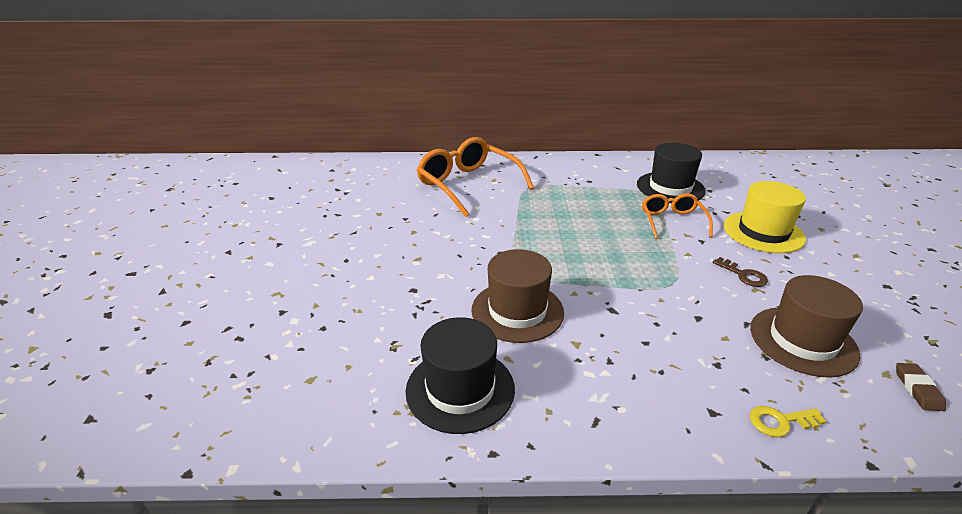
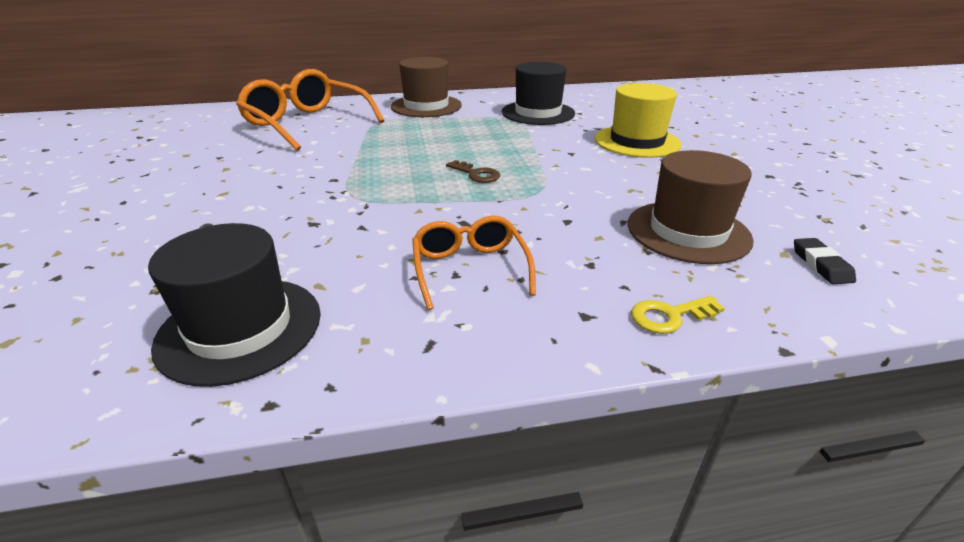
camera: 10 degrees left, 0 degrees up
brown hat [471,249,564,343] -> brown hat moved to [391,57,462,117]
orange glasses [642,193,713,239] -> orange glasses moved to [412,216,536,310]
brown key [713,257,768,287] -> brown key moved to [446,160,500,183]
brown eraser [896,363,946,411] -> black eraser [794,238,856,284]

